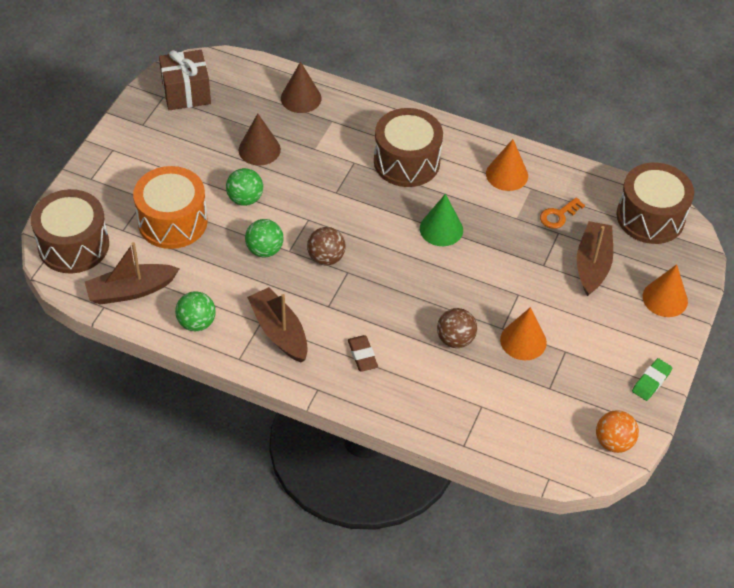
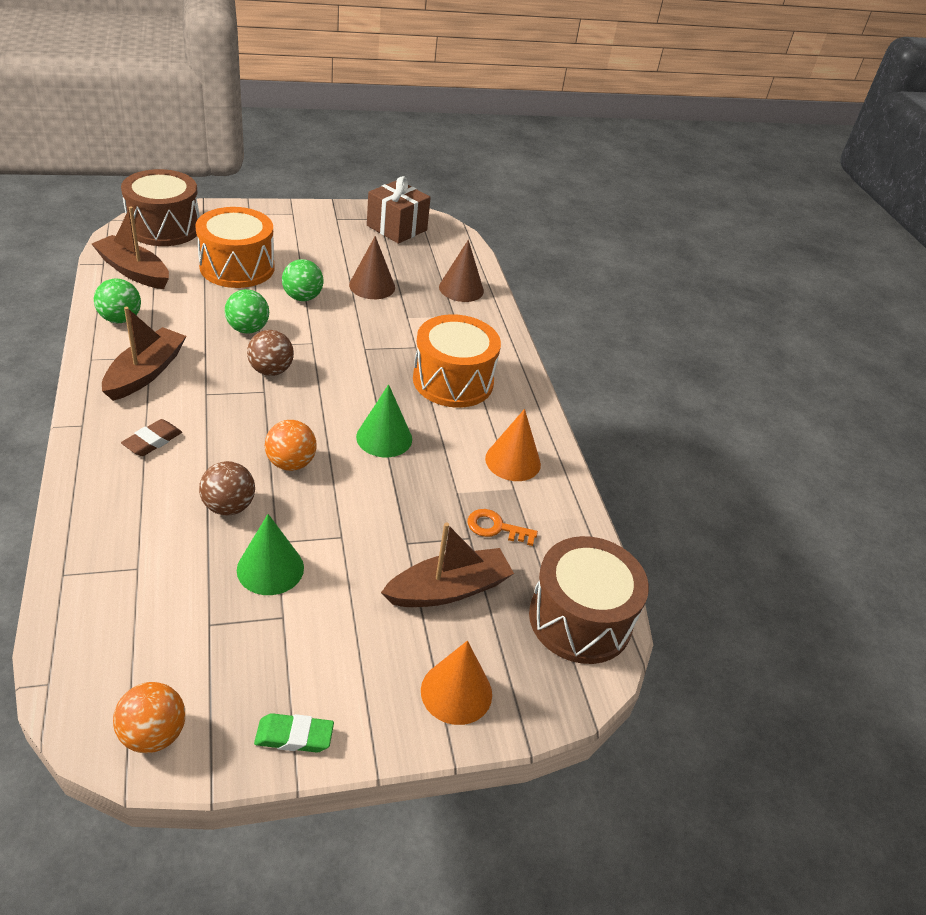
camera: 50 degrees right, 10 degrees down
brown drum [374,108,443,187] -> orange drum [413,314,501,408]
orange cone [500,307,547,360] -> green cone [237,514,304,595]
none -> orange ball [265,420,317,471]

